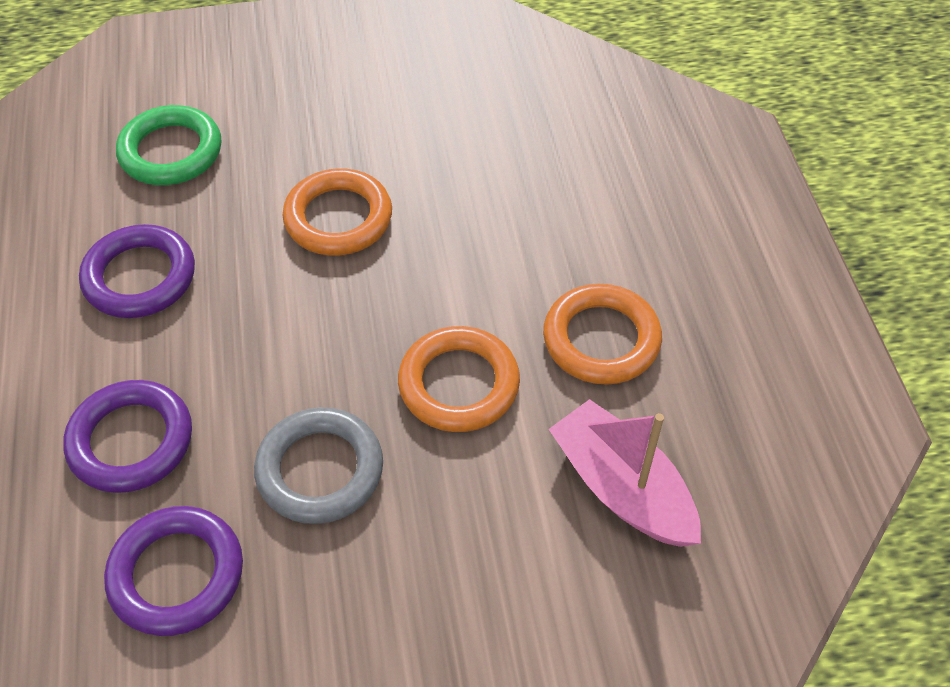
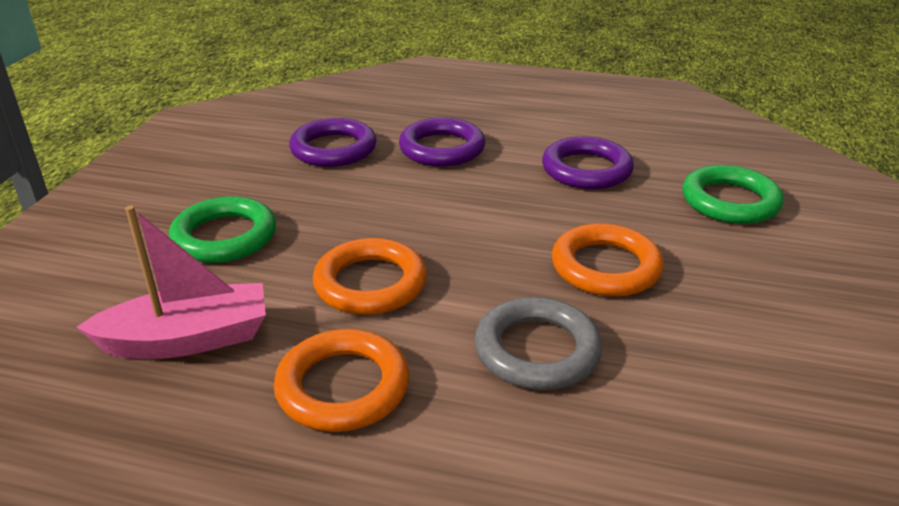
camera: 115 degrees right, 20 degrees down
grey ring [254,407,383,524] -> grey ring moved to [475,297,603,390]
none -> green ring [169,196,276,263]

